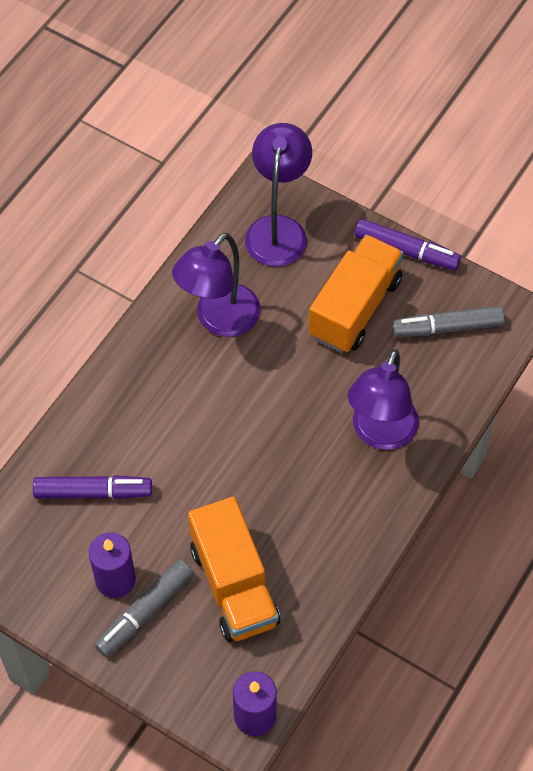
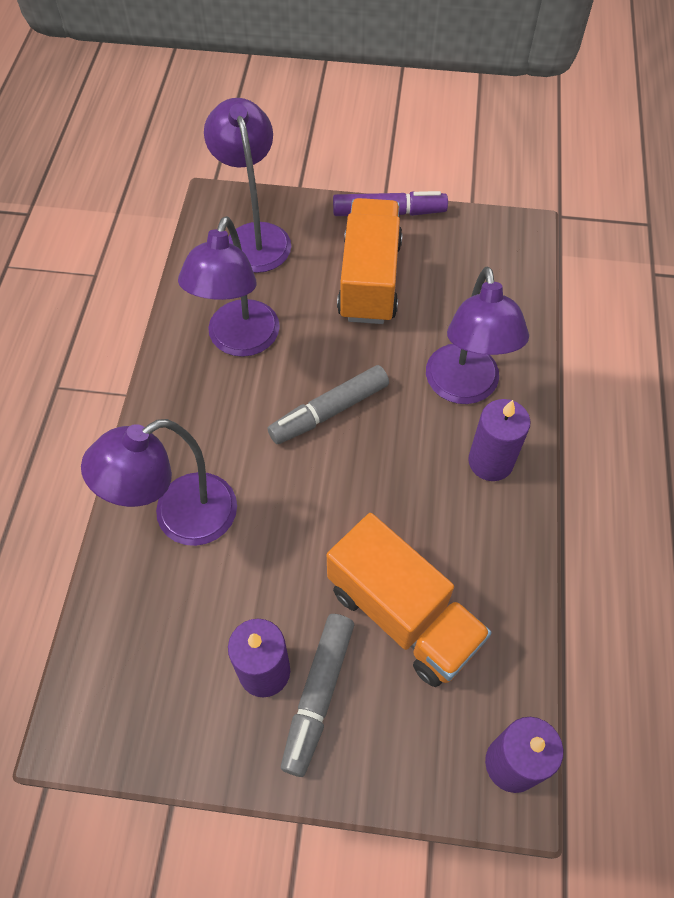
camera: 25 degrees left, 0 degrees up
purple marker [33,475,152,499] -> none
grey marker [392,306,504,337] -> grey marker moved to [268,365,389,444]
none -> purple lamp [81,419,237,546]
none -> purple candle [468,399,531,481]

